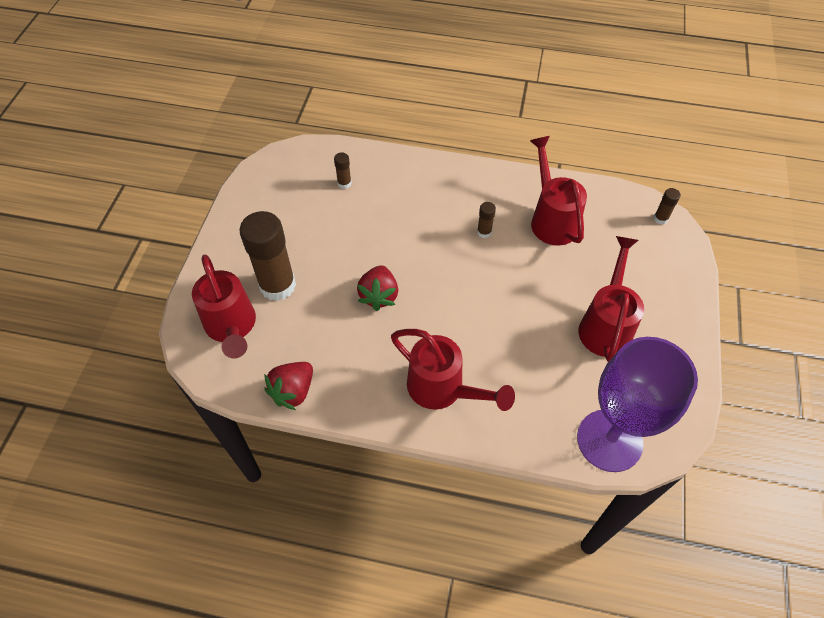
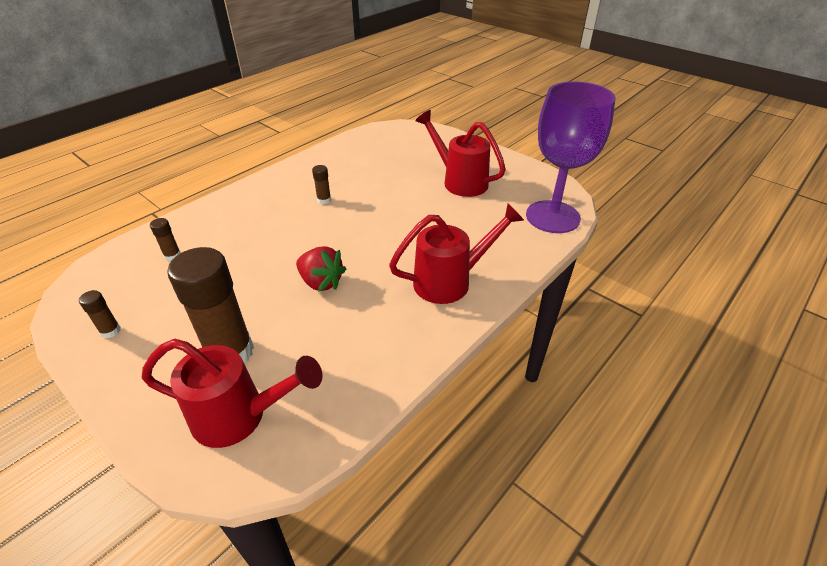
camera: 60 degrees left, 15 degrees down
red strawberry [264,362,313,410] -> none
red watering can [530,136,587,246] -> none
brown glue stick [654,188,681,224] -> brown glue stick moved to [79,290,121,338]

